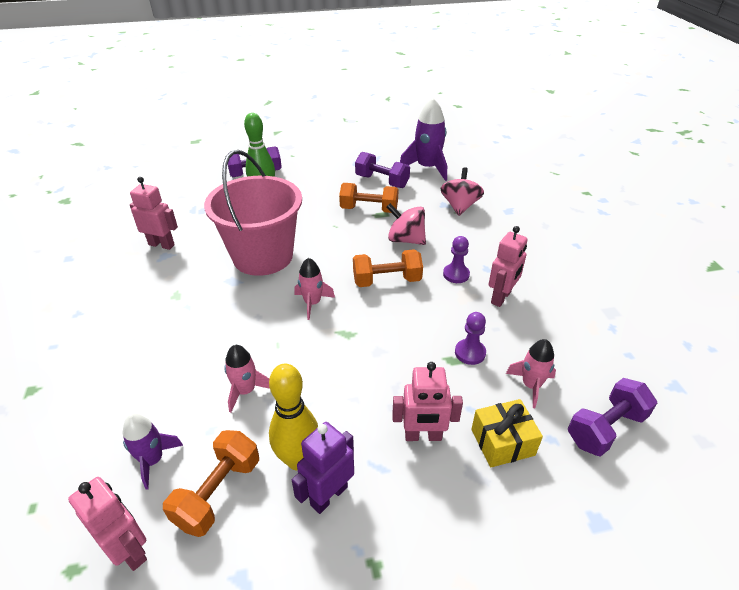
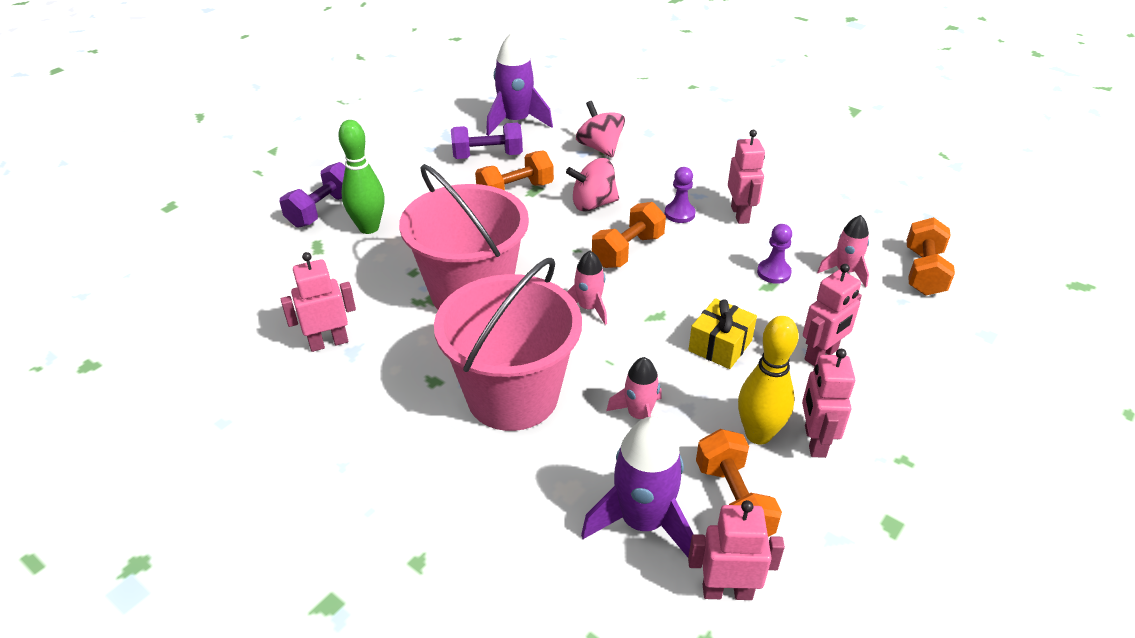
camera: 40 degrees left, 0 degrees up
purple rocket [123,414,183,490] -> purple rocket [581,417,693,557], size x1.70
purple robot [292,422,354,514] -> pink robot [802,349,855,458]
yellow gift [472,399,543,468] -> yellow gift moved to [688,298,757,369]
purple dumbbell [568,378,657,457] -> orange dumbbell [907,217,955,296]
none -> pink bucket [434,258,582,431]

